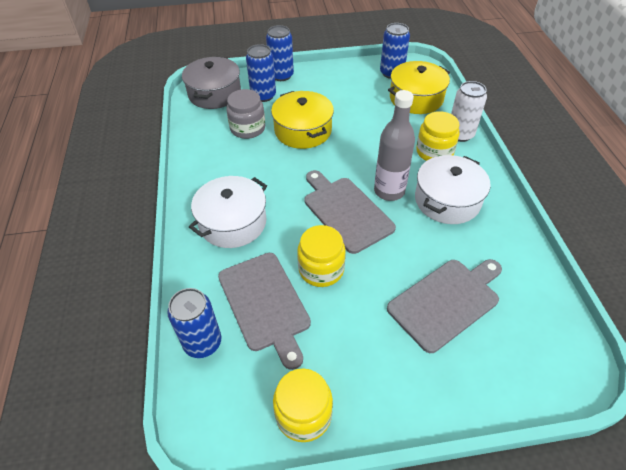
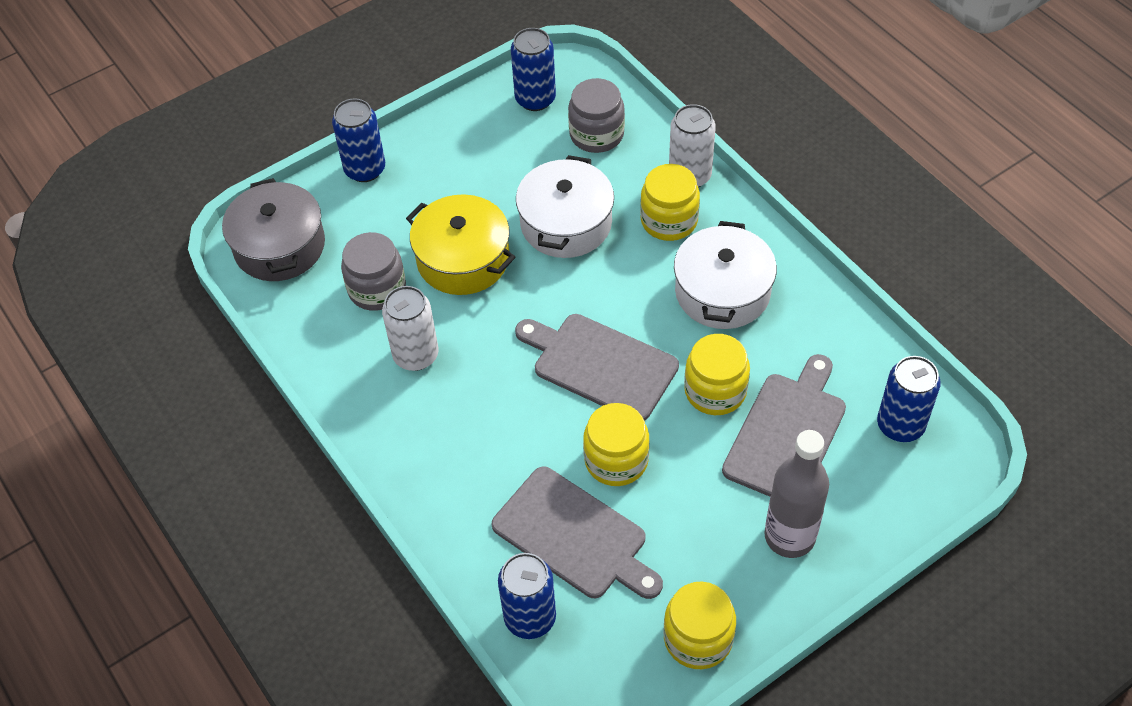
camera: 25 degrees left, 5 degrees up
white pot [189,176,267,248] -> white pot moved to [516,155,614,258]
blue can [246,44,276,102] -> blue can moved to [877,356,941,442]
grey bottle [374,90,415,201] -> grey bottle moved to [765,430,829,558]
yellow pot [388,61,450,114] -> grey jar [568,78,625,153]
none -> white can [382,286,439,371]
none -> yellow jar [684,334,750,415]

